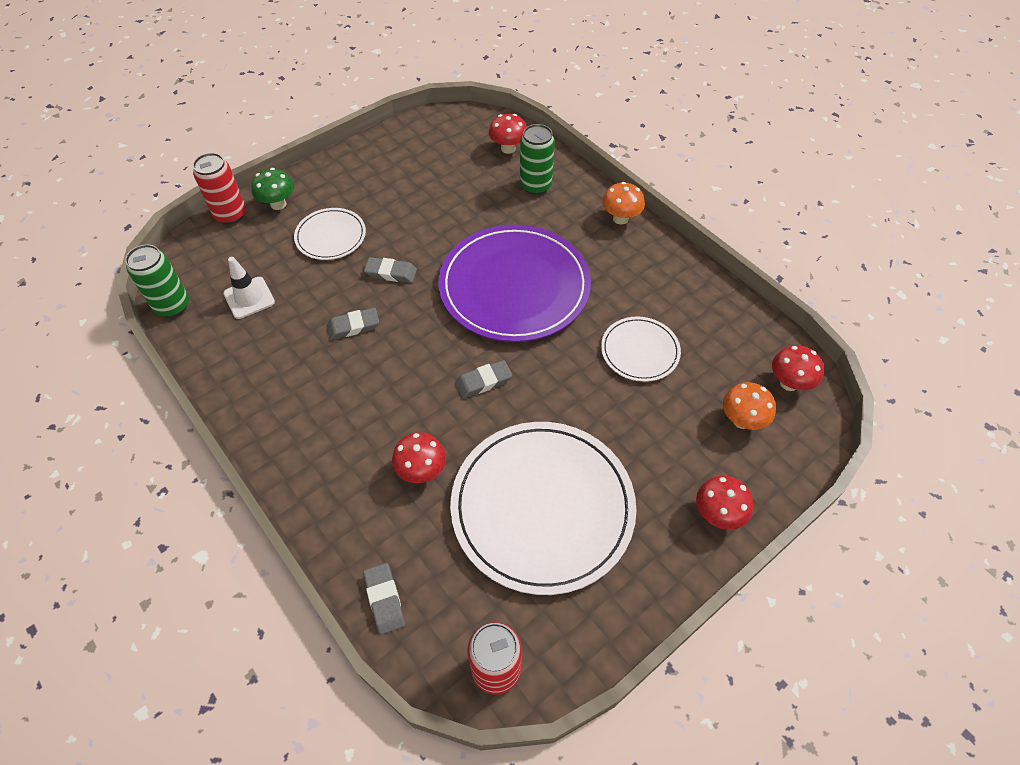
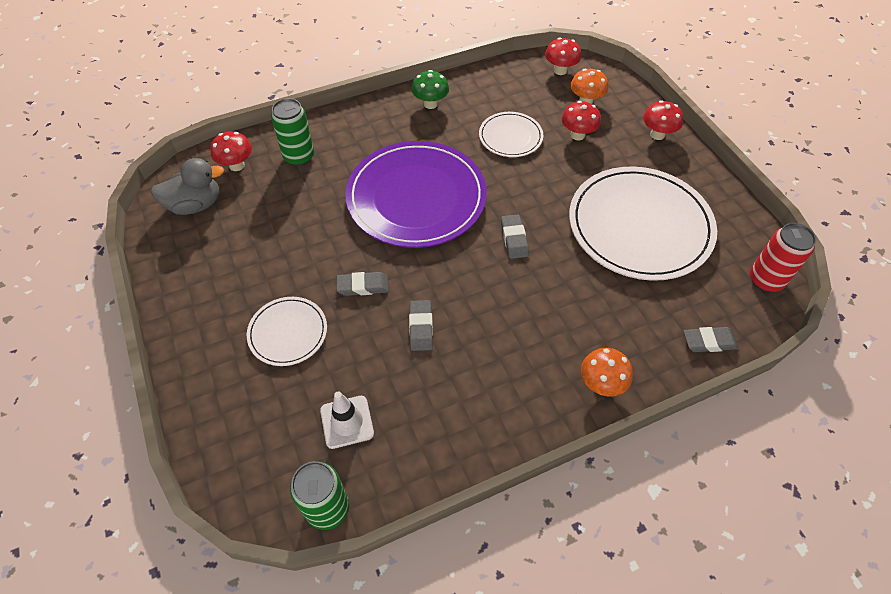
camera: 75 degrees left, 0 degrees up
red can [193,153,246,224] -> none
green mushroom [251,168,294,210] -> green mushroom moved to [412,70,449,109]
grey eraser [364,257,417,283] -> grey eraser turned 60 degrees clockwise [337,272,389,296]
red mushroom [392,432,446,483] -> red mushroom moved to [562,101,601,140]
orange mushroom [602,182,645,225] -> orange mushroom moved to [581,348,633,396]
none -> grey duck [151,158,224,215]

